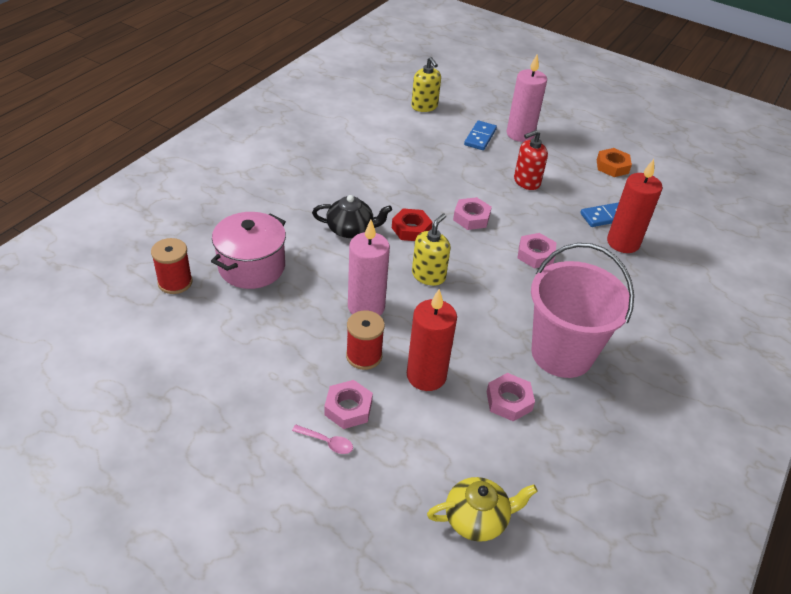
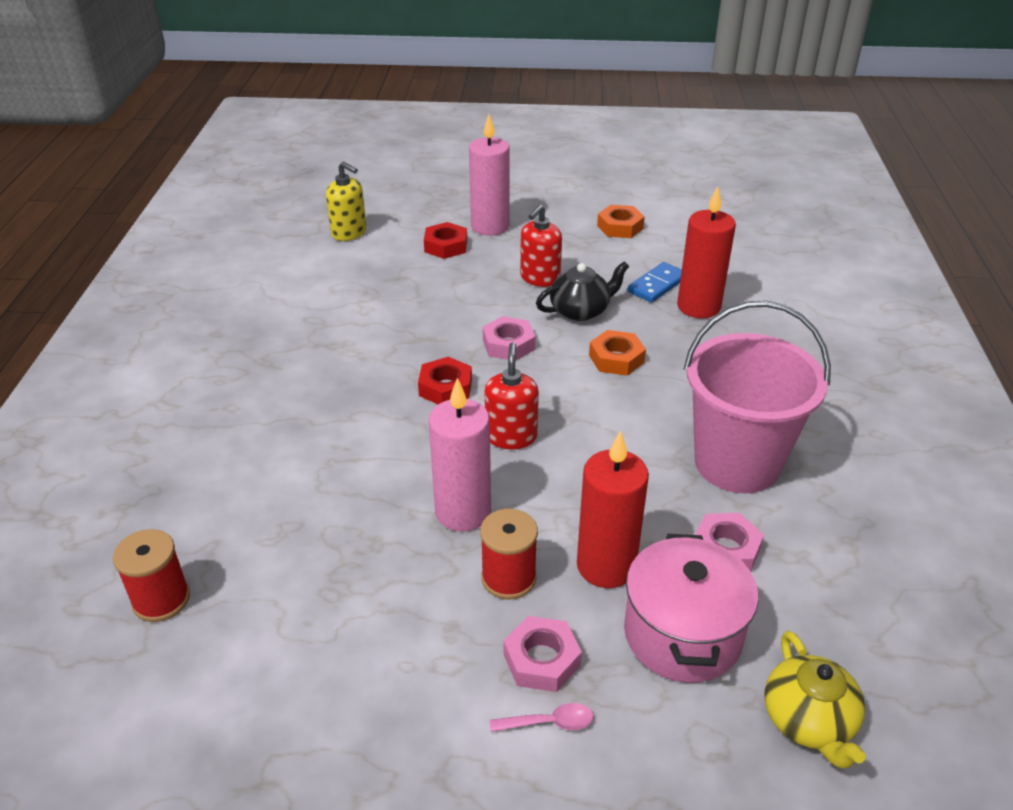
camera: 25 degrees left, 5 degrees down
pink pot [211,212,286,289] -> pink pot moved to [624,534,758,683]
black teapot [312,195,392,238] -> black teapot moved to [536,261,629,321]
yellow soap dispenser [412,213,451,286] -> red soap dispenser [484,342,539,449]
yellow teapot [427,477,538,542] -> yellow teapot turned 120 degrees clockwise [764,631,866,769]
blue domino [464,121,497,150] -> red nut [424,222,467,259]
pink nut [517,233,557,268] -> orange nut [589,330,646,376]

